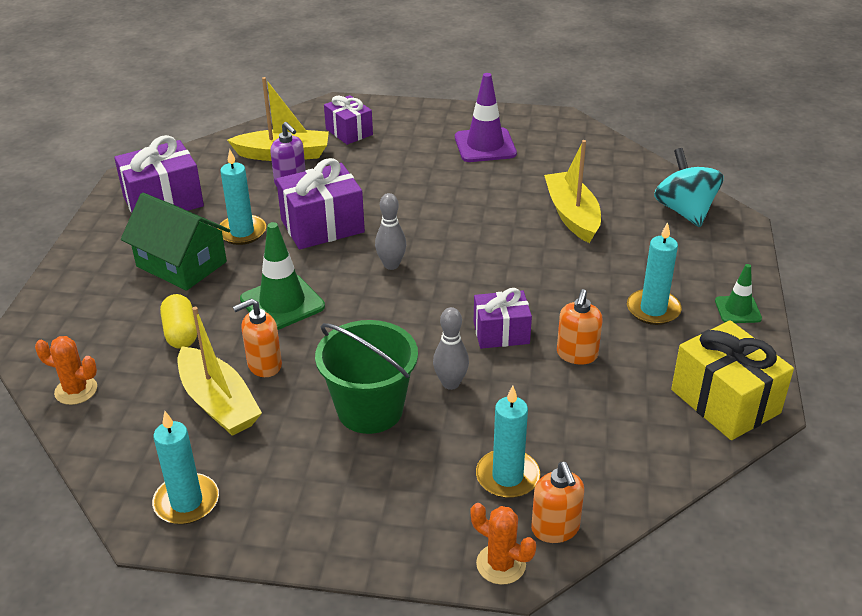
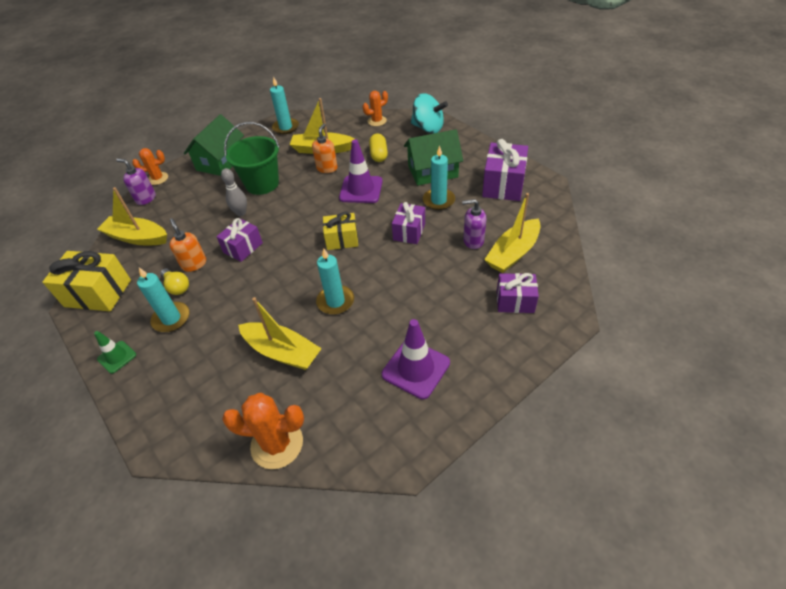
camera: 135 degrees right, 10 degrees up
yellow capsule [160,294,197,349] -> yellow capsule turned 60 degrees clockwise [369,133,388,162]
green traffic cone [240,222,325,330] -> purple traffic cone [339,139,383,203]
purple gift [276,158,365,249] -> purple gift [392,202,425,244], size x0.64
grey bowling pin [375,193,406,270] -> yellow gift [323,212,358,250]
turquoise candle [476,386,540,498] -> turquoise candle moved to [316,249,354,315]
orange soap dispenser [531,462,584,543] -> purple soap dispenser [116,158,156,205]
turquoise spinning top [654,148,724,227] -> turquoise spinning top moved to [411,93,448,133]
none -> yellow boat [97,187,167,245]
none -> yellow light bulb [160,269,189,295]
none -> green house [184,114,244,176]
none -> orange cactus [222,393,304,469]

